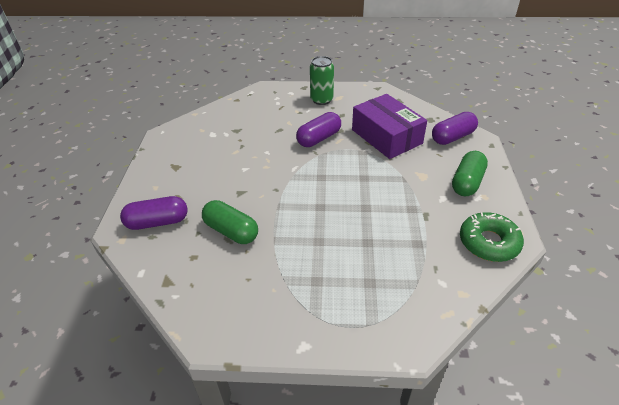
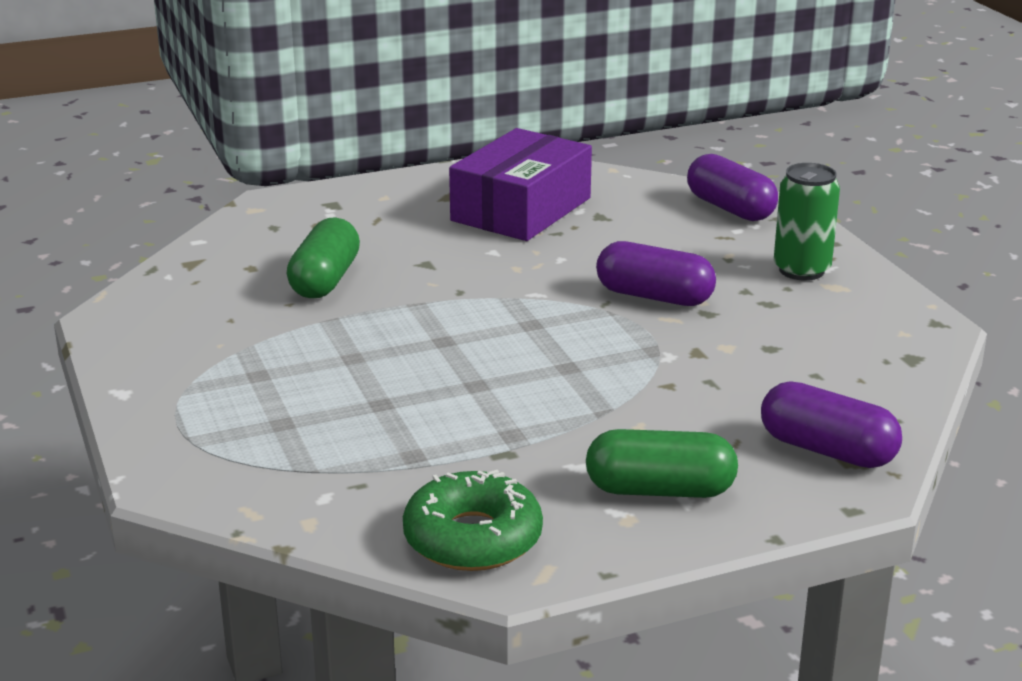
camera: 65 degrees right, 15 degrees down
purple capsule [120,196,188,230] -> purple capsule moved to [687,154,778,221]
purple box [352,94,427,159] -> purple box moved to [449,128,592,241]

